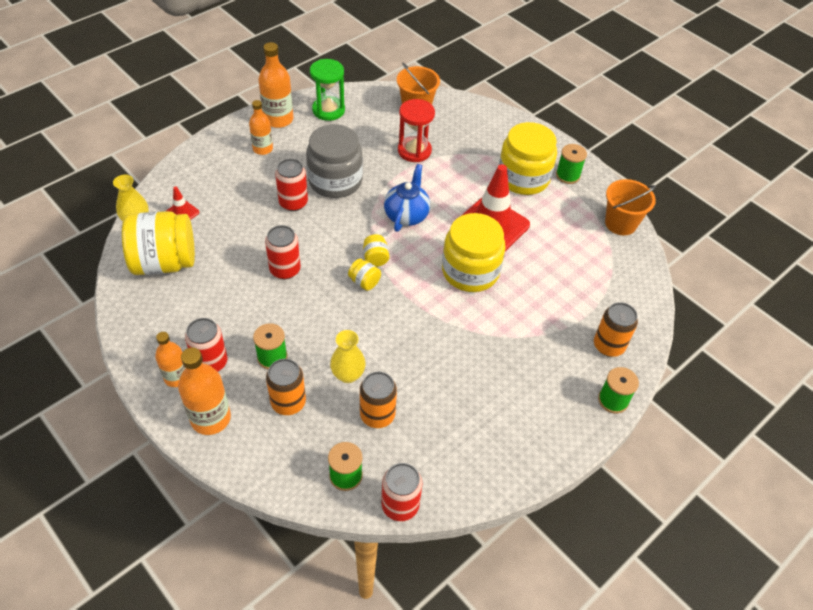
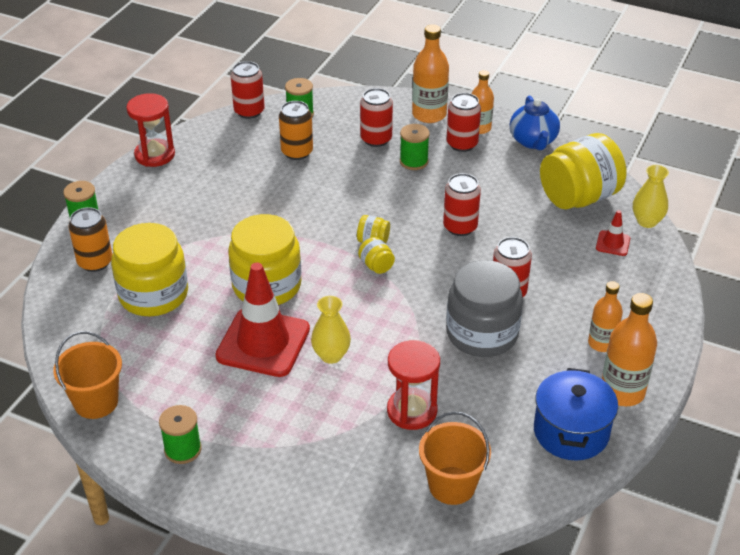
camera: 160 degrees right, 10 degrees down
orange can [266,359,306,415] -> red can [360,88,393,147]
green hourglass [310,59,345,121] -> blue pot [534,368,618,460]
yellow vase [330,330,366,383] -> yellow vase moved to [311,296,351,364]
blue teapot [384,164,430,232] -> blue teapot moved to [510,95,560,150]
yellow jar [499,122,557,195] -> yellow jar moved to [111,223,188,316]
none -> red hourglass [126,93,175,167]

